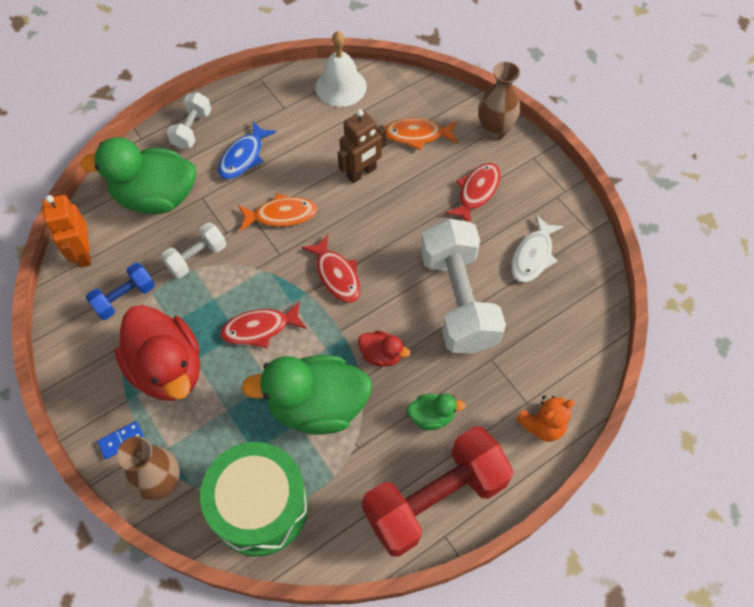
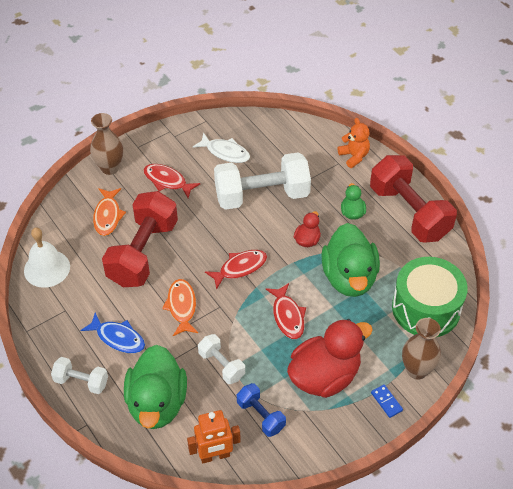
camera: 90 degrees left, 10 degrees down
brown robot [338,109,386,183] -> red dumbbell [102,191,178,287]

